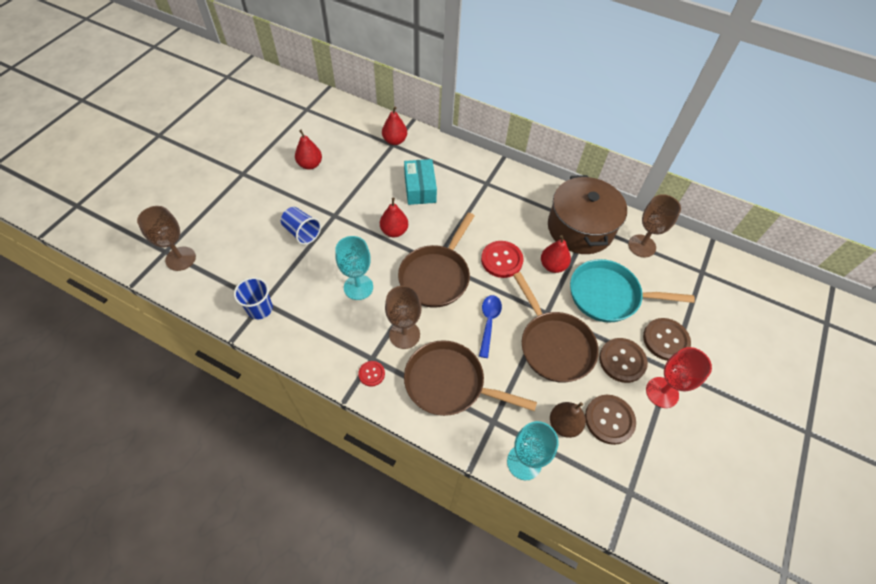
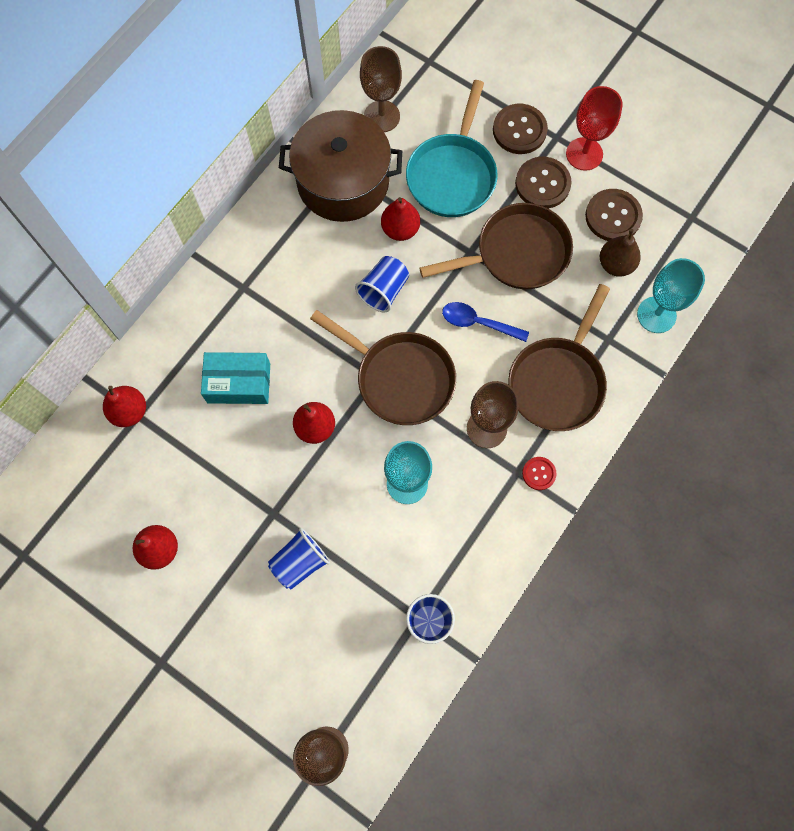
camera: 80 degrees left, 15 degrees up
red button [481,241,523,278] -> blue cup [355,256,409,313]

